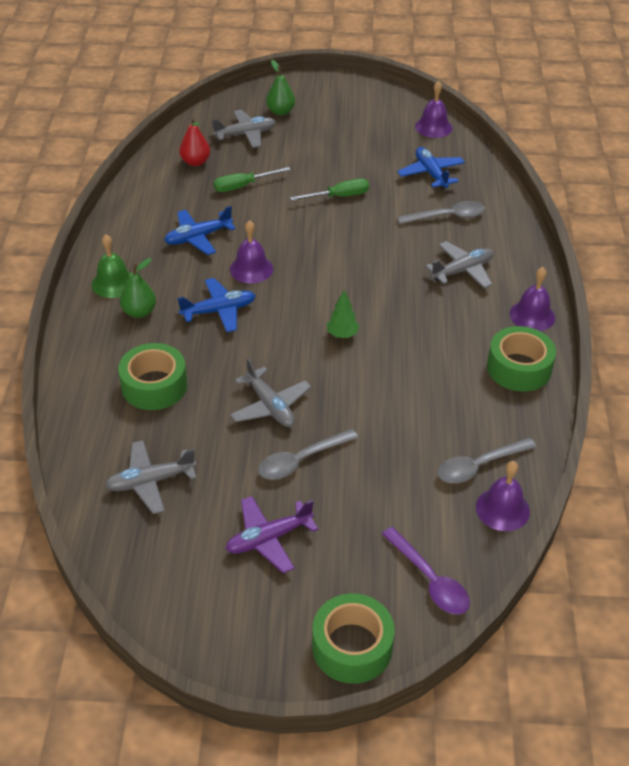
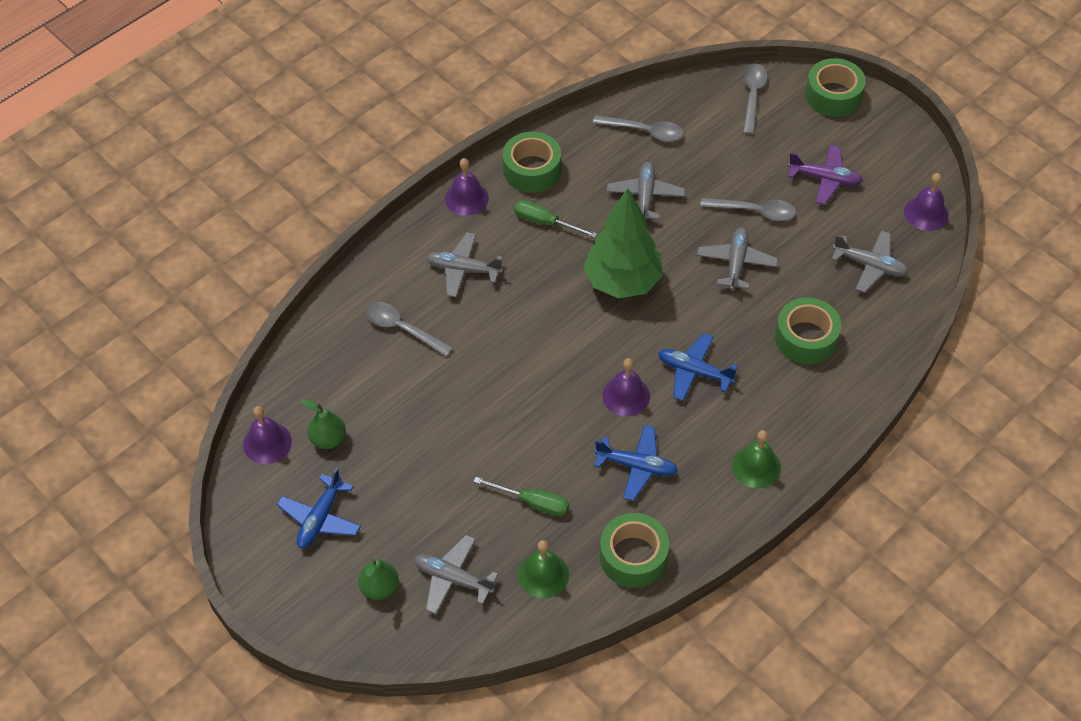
camera: 135 degrees left, 10 degrees up
green pear [120,258,156,318] -> green pear moved to [301,399,346,449]
red pear [179,117,210,166] -> green bell [518,540,569,598]
green screwdriver [290,178,369,201] -> green screwdriver moved to [514,200,597,238]
green tree [327,290,359,338] -> green tree [583,188,663,298], size x2.47
purple spoon [382,527,470,614] -> grey spoon [743,64,768,135]
blue plane [397,147,465,190] -> blue plane moved to [277,467,361,548]
purple bell [476,461,530,531] -> purple bell moved to [904,173,949,231]
none -> green tape [600,513,669,588]
none -> grey plane [607,162,685,219]

